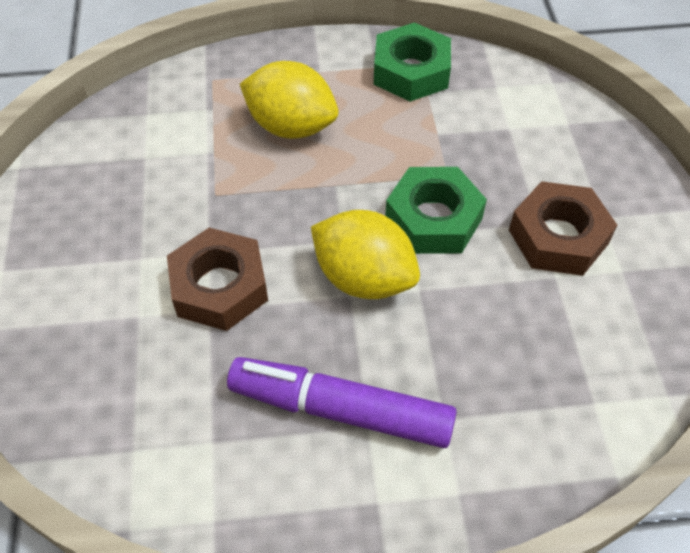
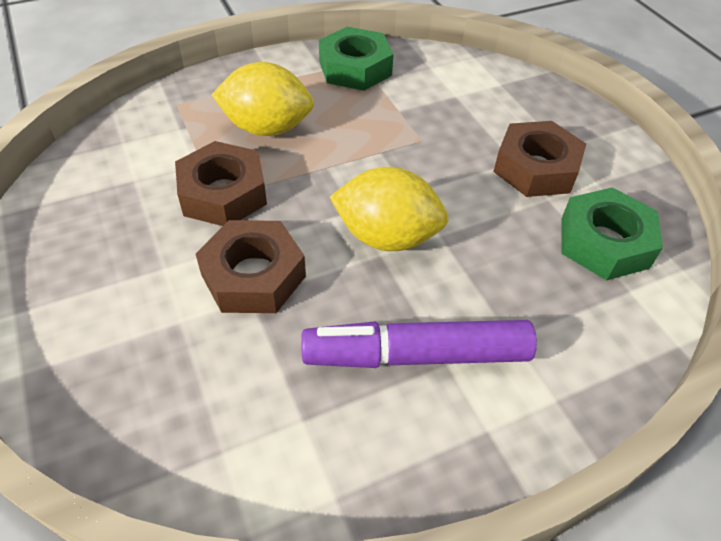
camera: 20 degrees left, 5 degrees down
green nut [385,167,487,254] -> green nut moved to [561,187,663,280]
none -> brown nut [175,141,267,226]

